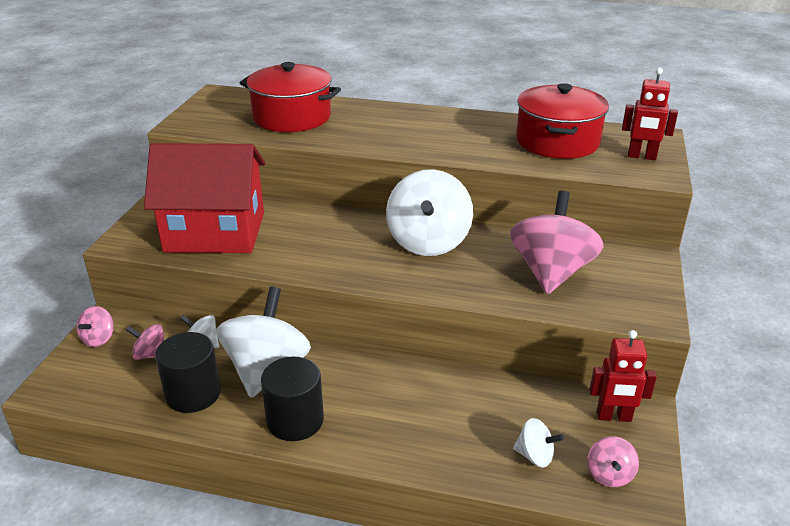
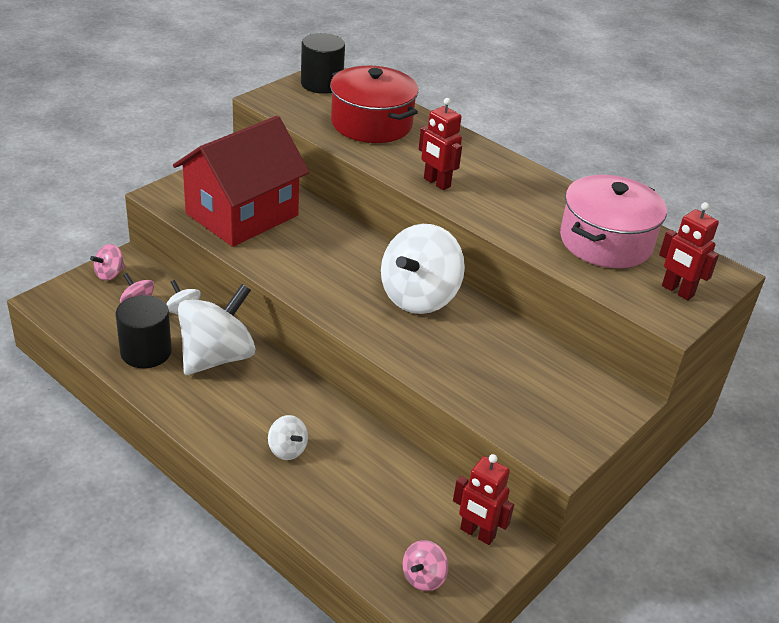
camera: 25 degrees right, 5 degrees up
red house [144,143,266,253] -> red house turned 75 degrees counterclockwise [173,116,310,247]
black cylinder [261,357,324,441] -> black cylinder moved to [301,33,345,94]
pink spinning top [510,191,604,294] -> none
white spinning top [513,418,564,467] -> white spinning top moved to [268,415,308,460]
red pot [516,83,609,159] -> pink pot [560,175,667,268]
none -> red robot [419,98,462,190]

